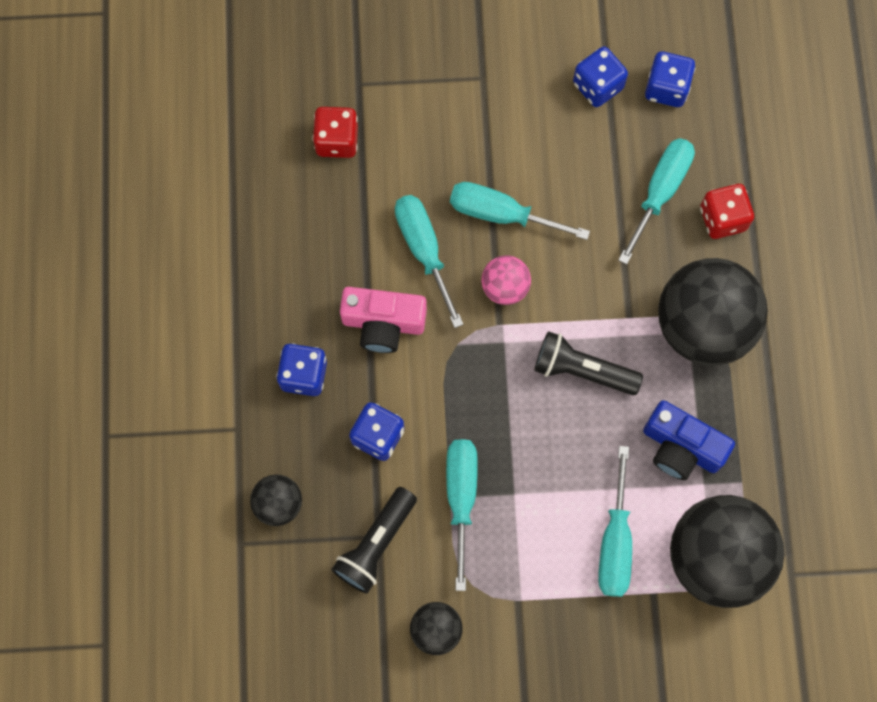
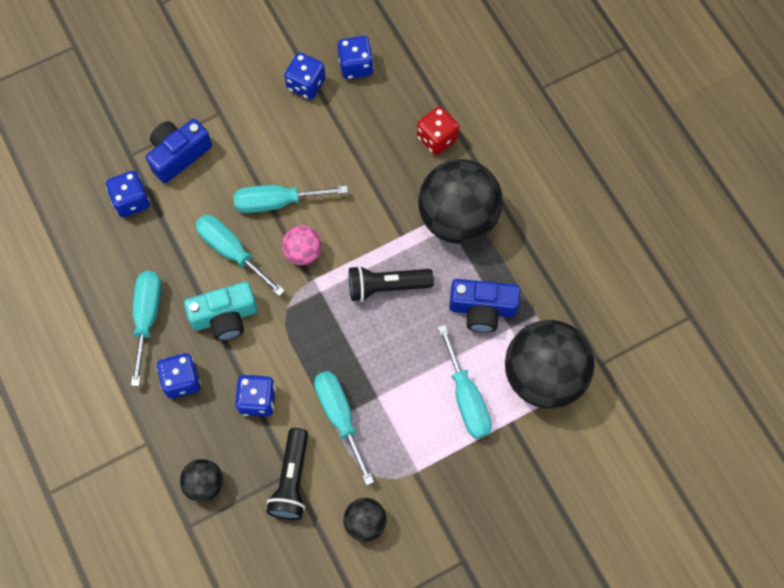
camera: 25 degrees left, 5 degrees down
red dice [313,107,358,158] -> blue dice [106,171,150,217]
pink camera [340,287,427,353] -> turquoise camera [184,282,258,341]
turquoise screwdriver [618,138,695,264] -> turquoise screwdriver moved to [131,271,161,386]
none -> blue camera [146,119,212,183]

